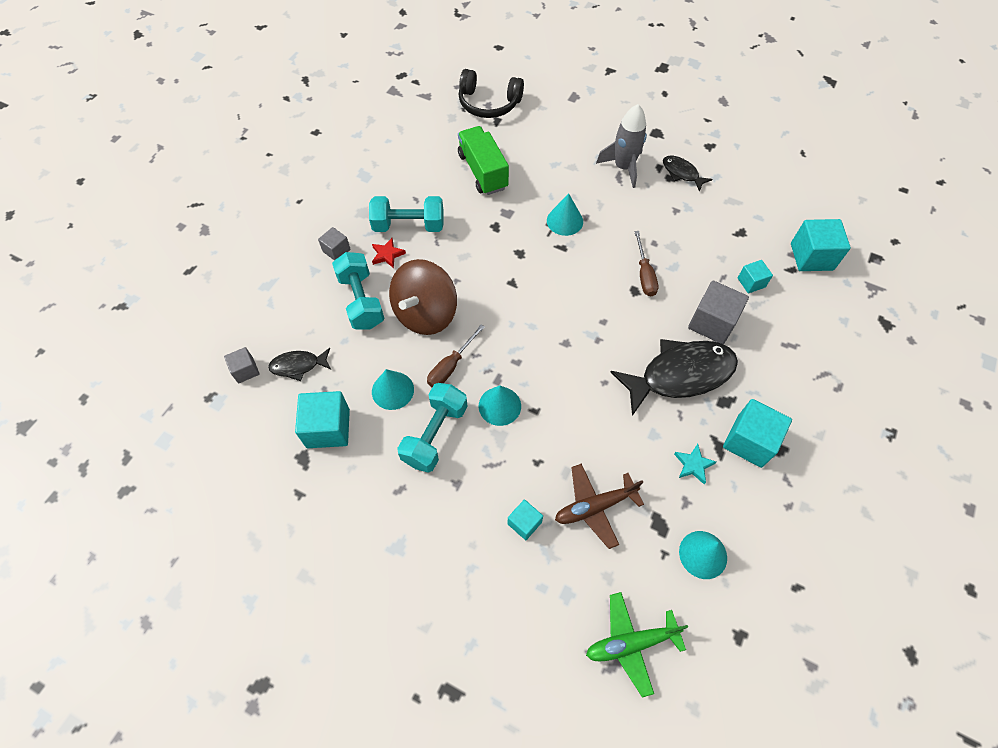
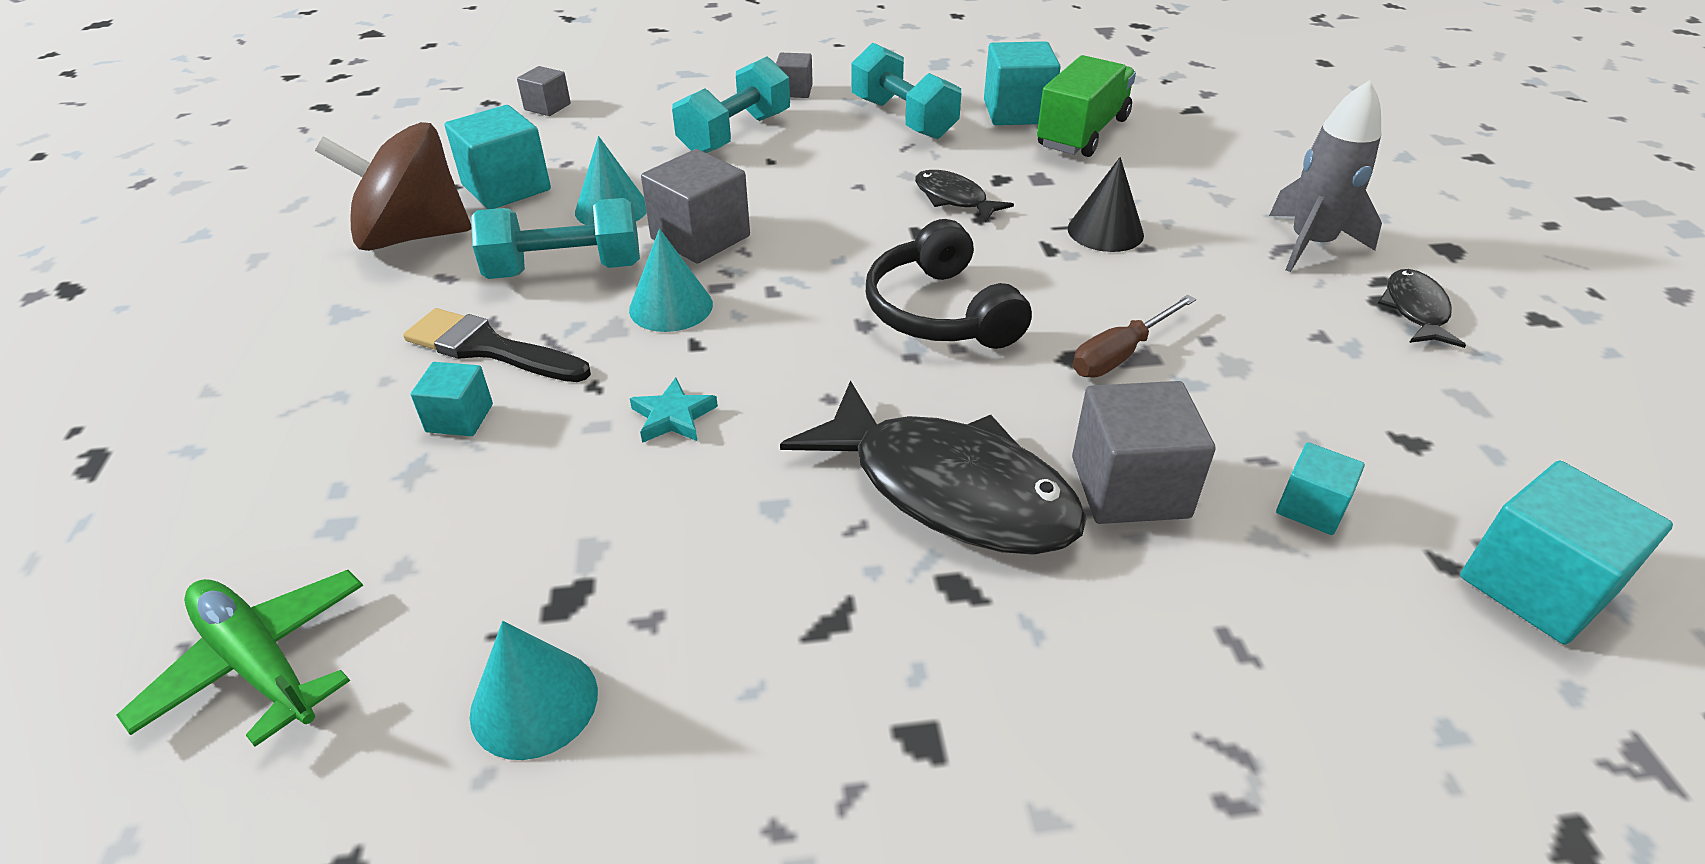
camera: 55 degrees right, 20 degrees down
black fish [268,348,331,381] -> black fish moved to [915,170,1014,223]
red star [372,238,406,268] -> none
brown spinning top [389,259,457,335] -> brown spinning top moved to [315,122,472,251]
brown screwdriver [427,325,485,387] -> grey cube [641,149,750,264]
black headphones [459,69,524,118] -> black headphones moved to [866,219,1032,349]
turquoise cone [547,193,583,236] -> black cone [1068,157,1144,252]
brown plane [555,464,644,549] -> none
turquoise star [674,444,716,484] -> turquoise star moved to [630,378,718,443]
turquoise cube [723,399,792,468] -> turquoise cube moved to [984,41,1061,125]
none -> black brush [403,308,591,382]

